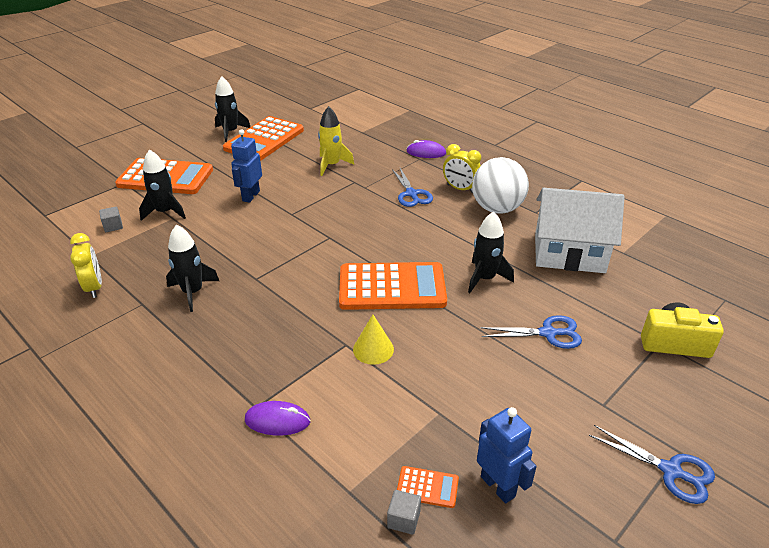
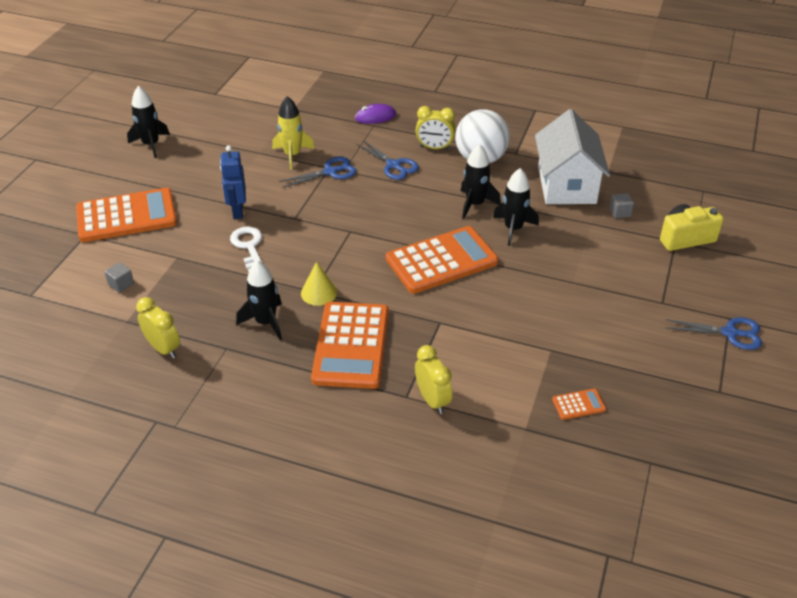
camera: 25 degrees left, 5 degrees up
black rocket [139,149,186,221] -> black rocket moved to [461,144,501,219]
orange calculator [223,116,304,161] -> orange calculator moved to [311,302,389,389]
purple mouse [245,401,310,436] -> yellow clock [415,345,452,414]
yellow cone [353,315,394,365] -> yellow cone moved to [301,261,337,306]
grey cube [387,490,421,535] -> grey cube moved to [610,193,634,218]
blue robot [477,407,537,504] -> none
blue scissors [480,315,582,349] -> blue scissors moved to [279,157,356,188]
white house [535,188,625,273] -> white house turned 75 degrees counterclockwise [535,109,610,204]
none -> white key [230,227,262,272]

